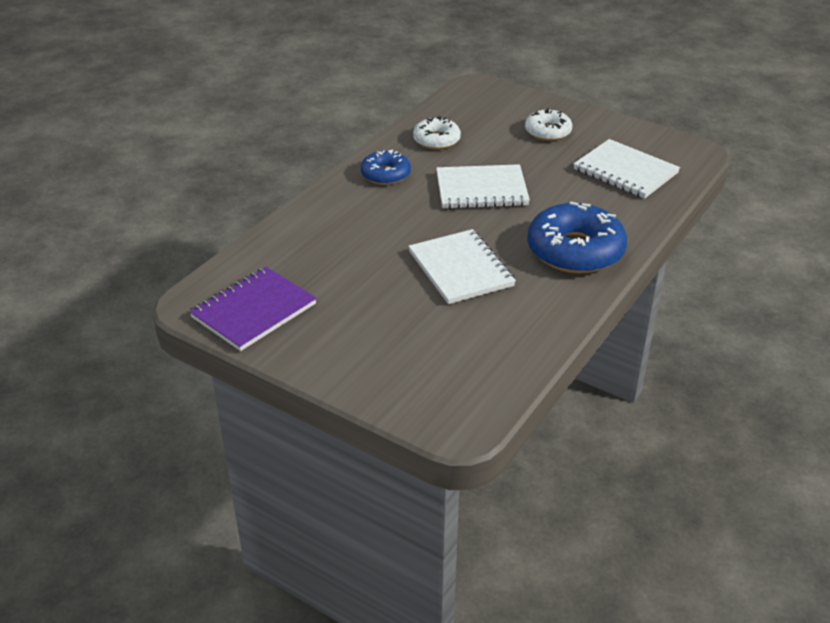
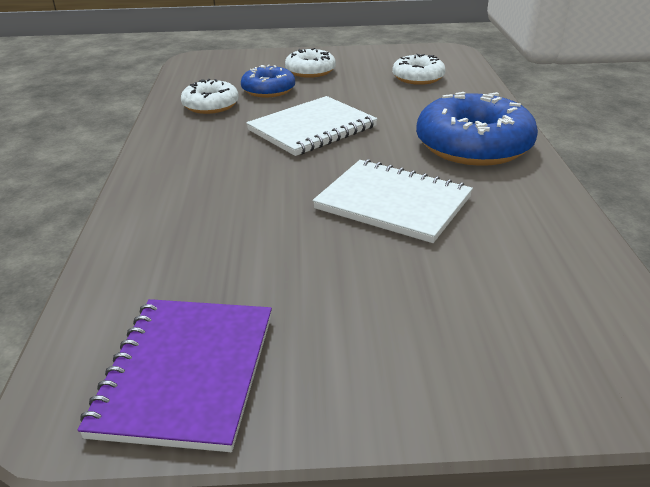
camera: 35 degrees left, 5 degrees down
blue donut [361,149,411,185] -> blue donut moved to [241,65,295,98]
white notebook [574,139,680,199] -> white donut [392,54,446,85]

